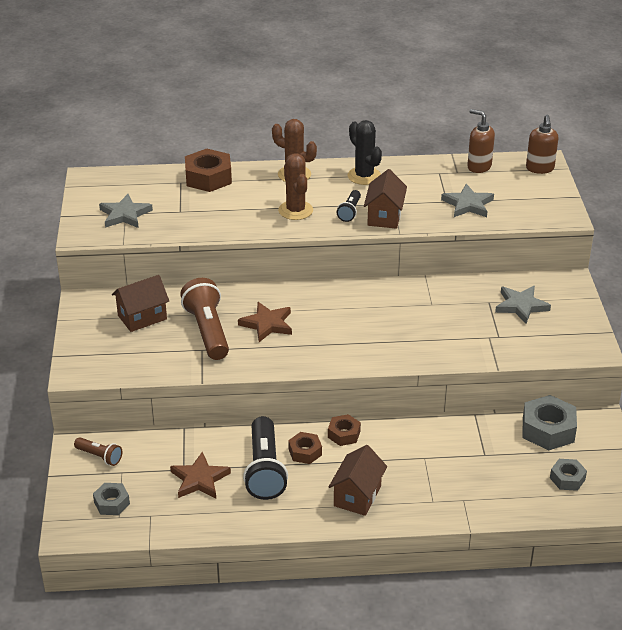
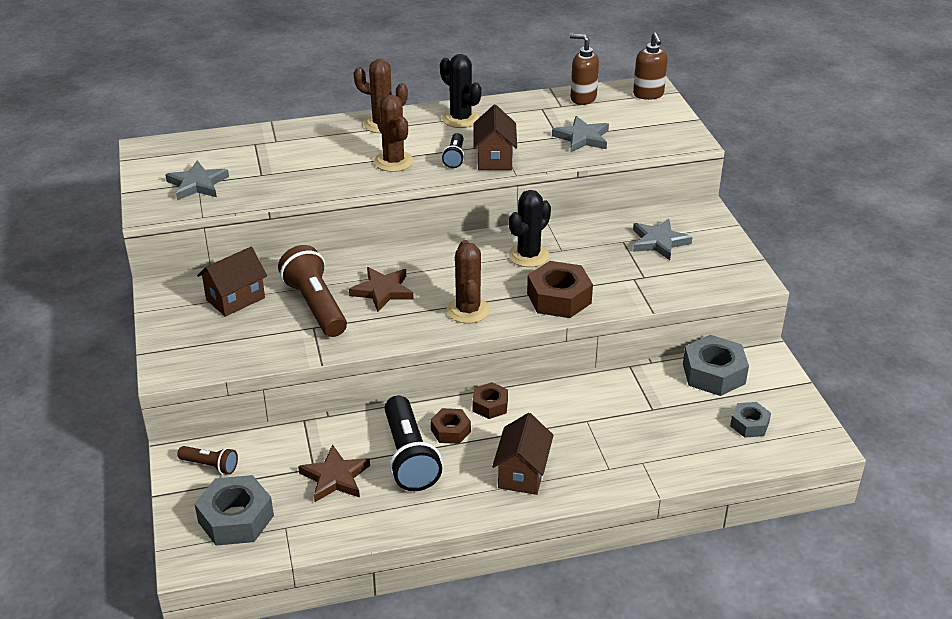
camera: 10 degrees left, 0 degrees up
grey nut [93,483,130,515] -> grey nut [195,475,274,546], size x1.73
brown nut [185,149,232,192] -> brown nut moved to [527,261,593,318]
none -> brown cactus [447,240,490,323]
none -> black cactus [508,190,551,267]

